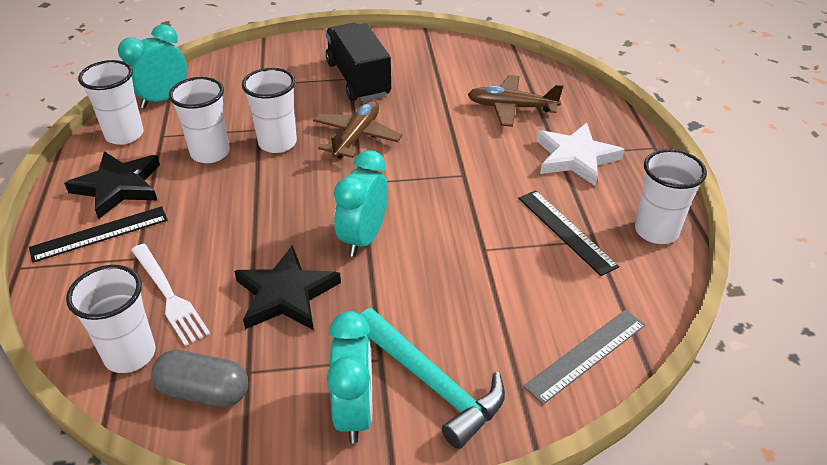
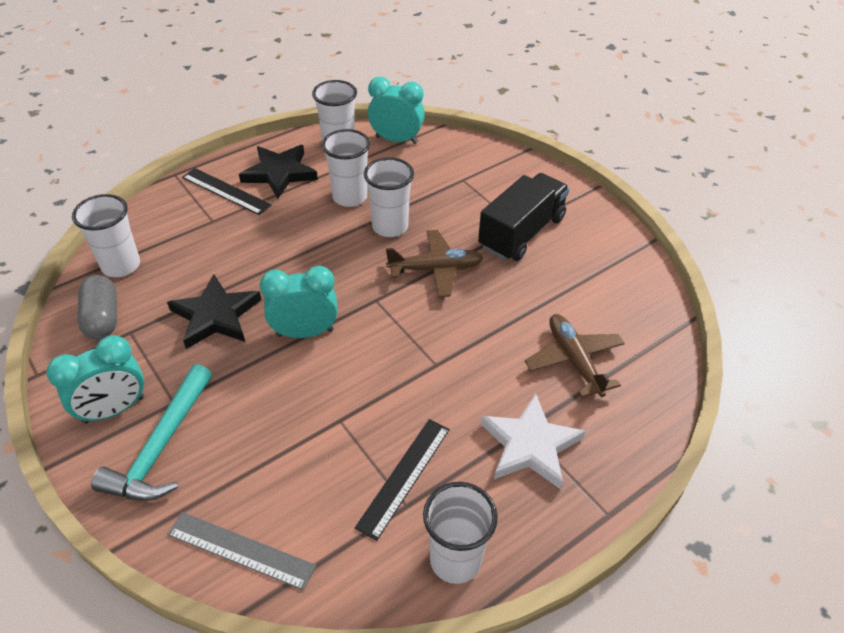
camera: 60 degrees right, 5 degrees up
white fork [131,244,210,346] -> none

